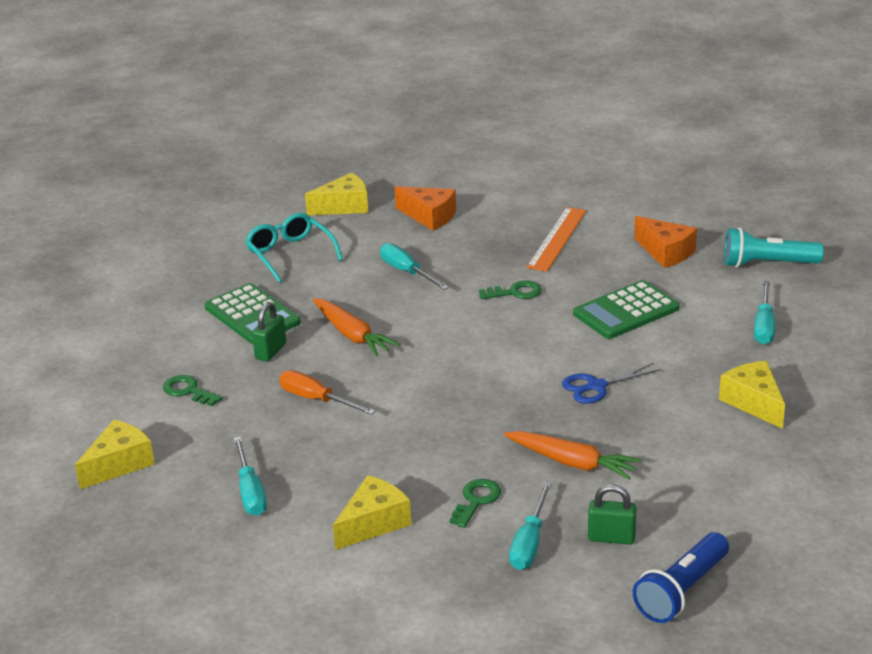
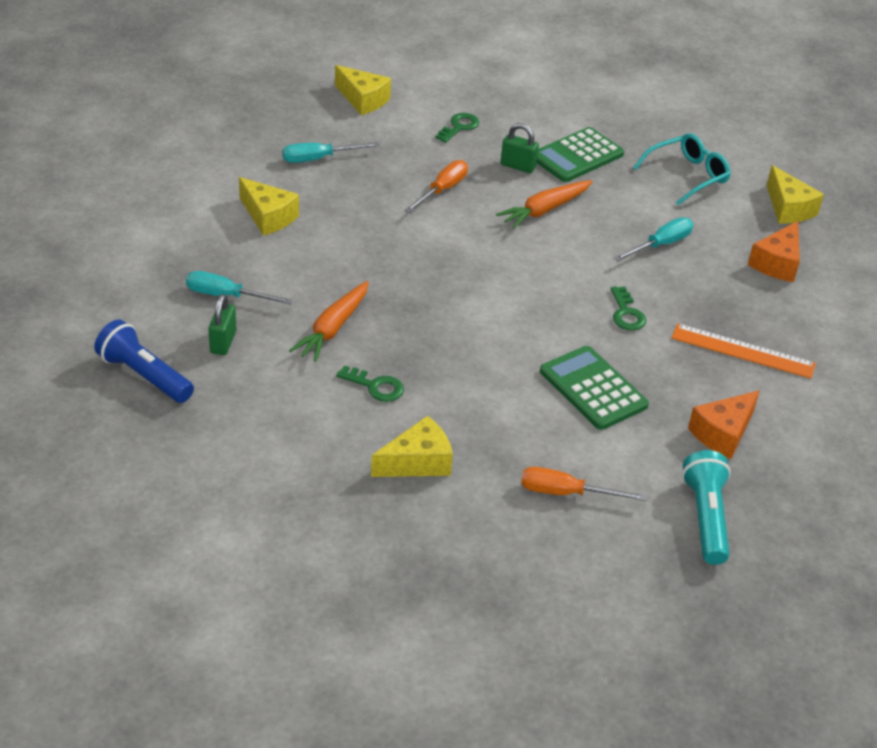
camera: 85 degrees right, 10 degrees up
green key [450,479,501,528] -> green key moved to [336,365,404,402]
blue scissors [562,363,661,404] -> none
turquoise screwdriver [754,281,775,345] -> orange screwdriver [521,467,646,501]

